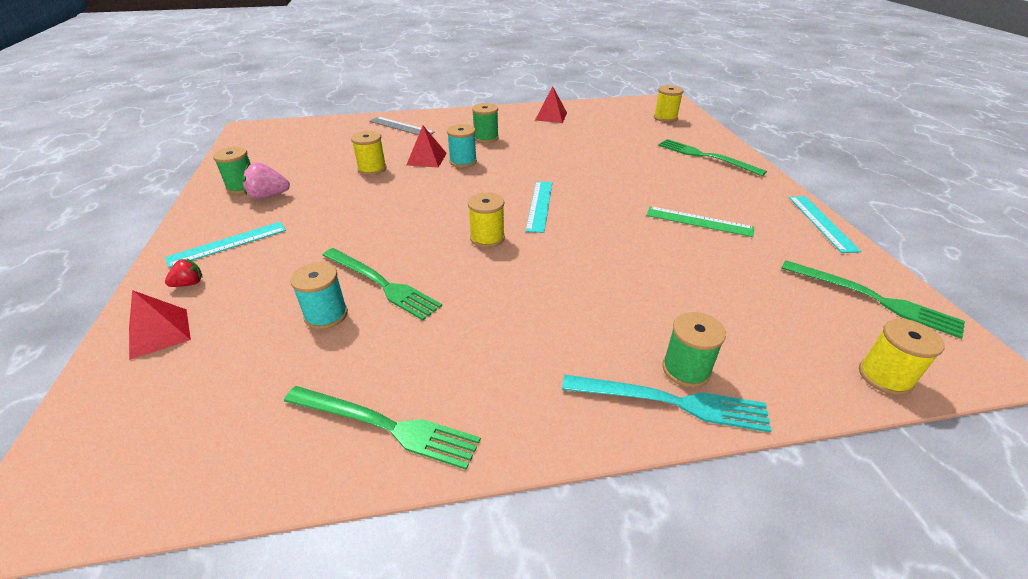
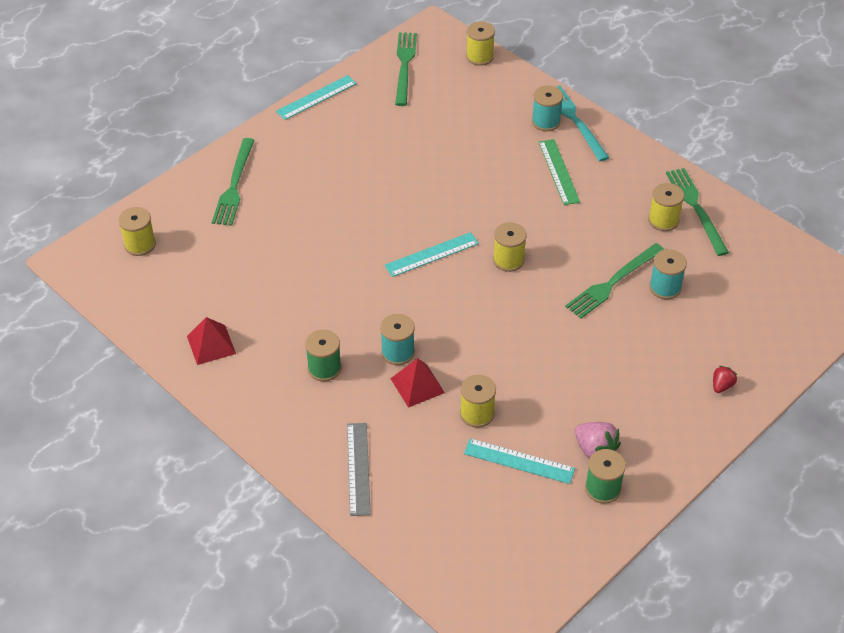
camera: 125 degrees left, 10 degrees up
red pyramid [129,290,191,360] -> none
turquoise ruler [165,222,286,268] -> turquoise ruler moved to [464,438,575,484]
red strawberry [165,258,203,287] -> red strawberry turned 105 degrees clockwise [713,366,737,393]
green fork [323,248,442,321] -> green fork turned 135 degrees counterclockwise [565,243,664,319]
green ruler [646,206,754,237] -> green ruler moved to [539,139,580,205]
green spool [662,312,726,388] -> turquoise spool [532,86,563,131]
none -> yellow spool [648,183,684,231]

